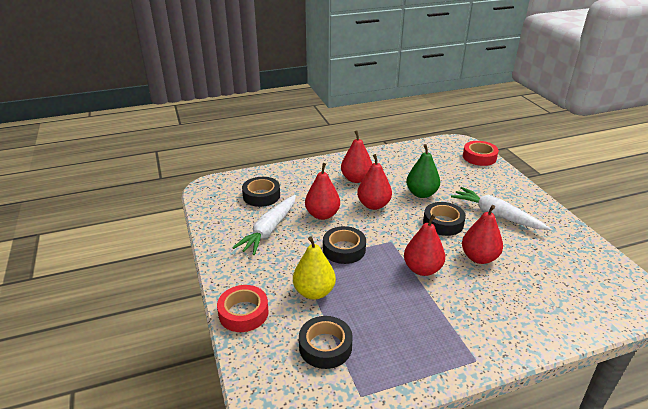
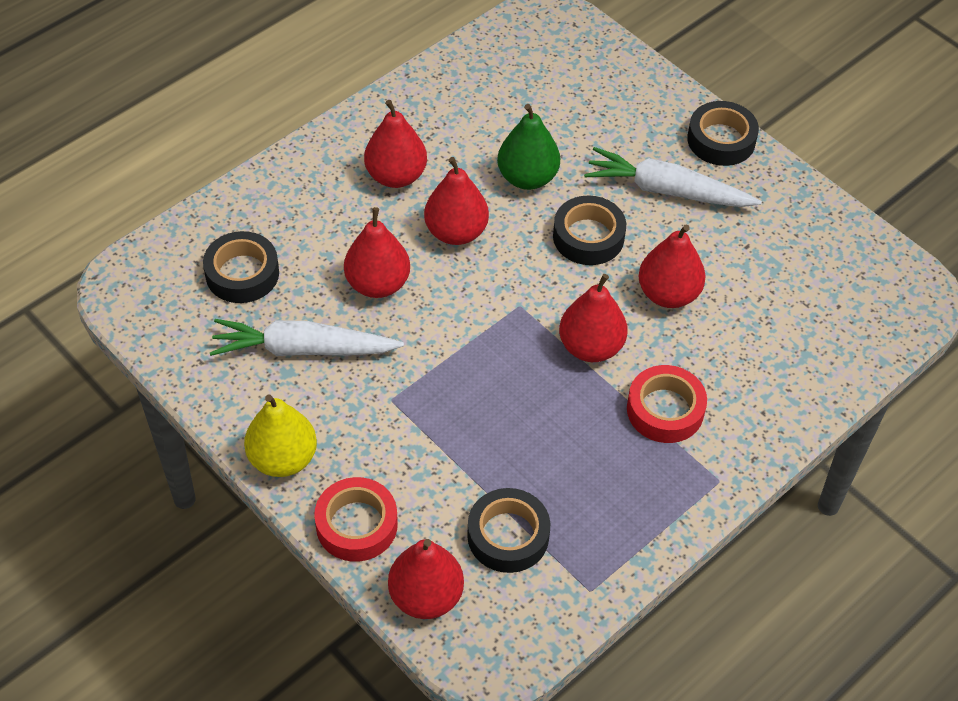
camera: 25 degrees left, 20 degrees up
white carrot [233,195,296,255] -> white carrot turned 90 degrees clockwise [210,319,404,356]
yellow pear [293,237,336,300] -> yellow pear moved to [244,394,317,477]
black tape [323,226,366,264] -> black tape moved to [687,101,759,166]
red tape [463,141,499,166] -> red tape moved to [627,365,707,443]
none -> red pear [388,539,464,619]

